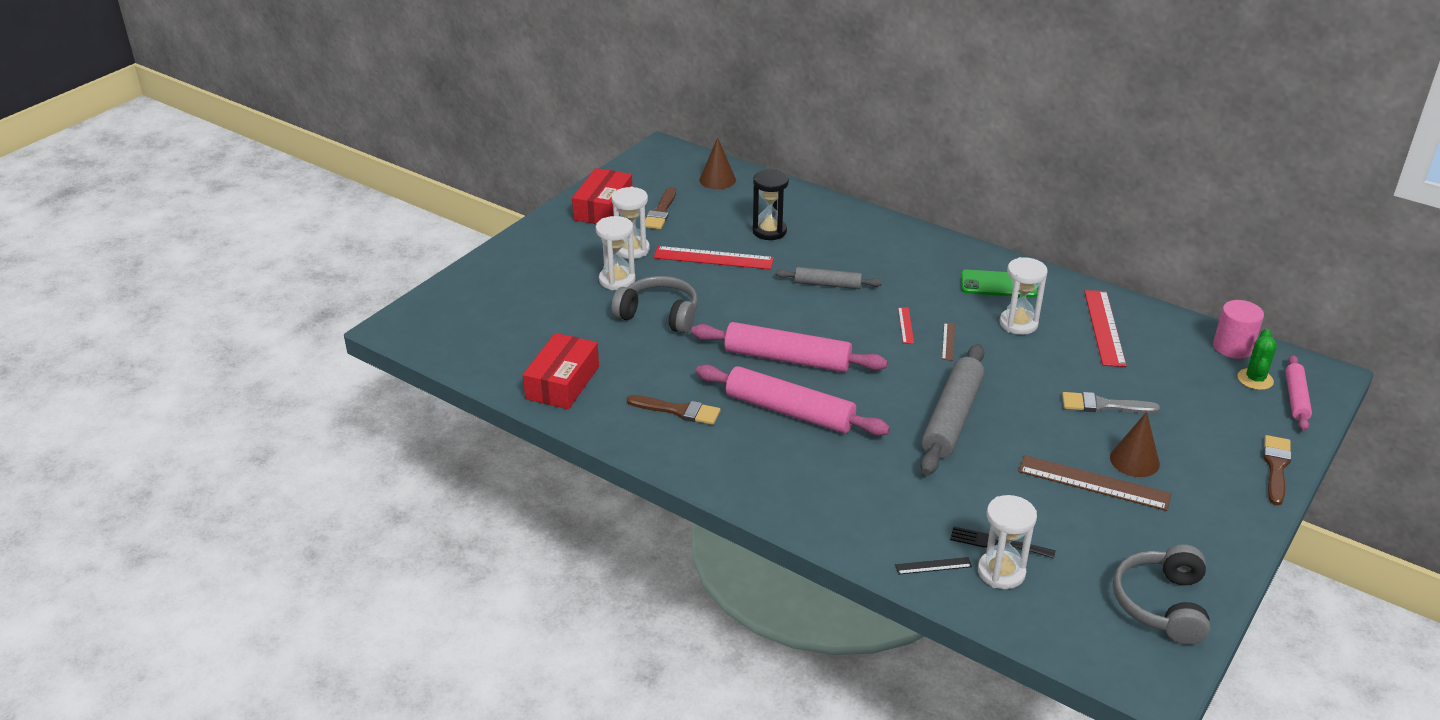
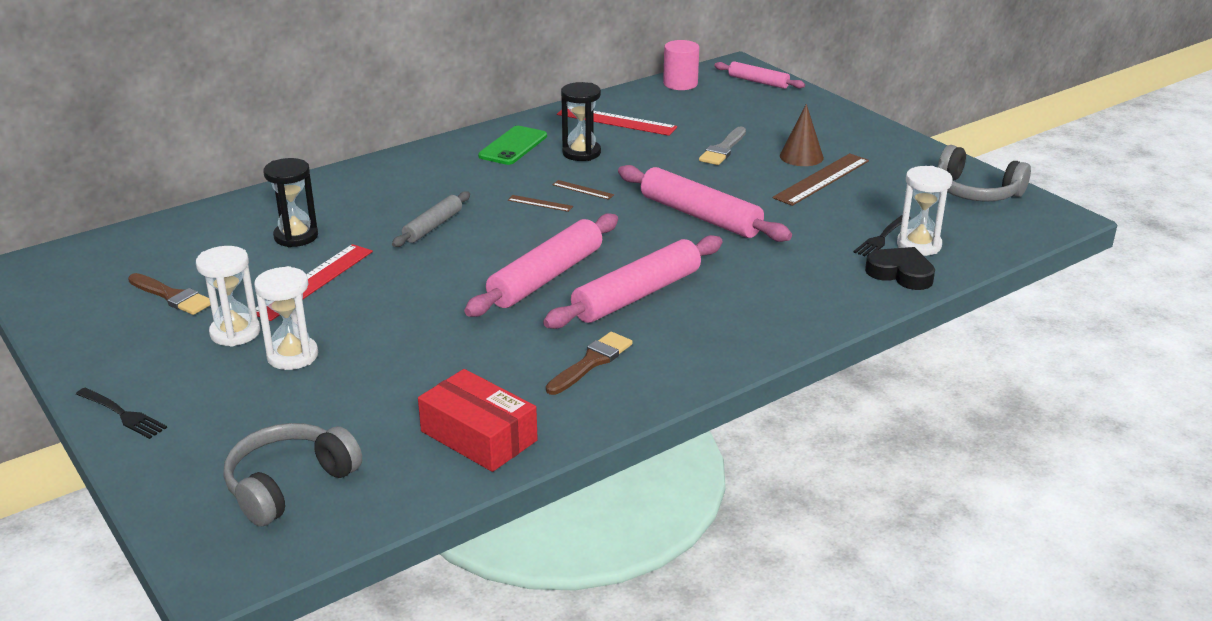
camera: 70 degrees left, 5 degrees down
red box [572,168,632,224] -> none
grey headphones [611,276,698,334] -> grey headphones moved to [224,423,362,527]
brown cone [699,137,736,189] -> none
black ruler [895,557,972,575] -> black heart [865,247,935,290]
red ruler [898,307,914,344] -> brown ruler [508,195,573,212]
grey rolling pin [920,344,985,475] -> pink rolling pin [618,165,792,242]
white hourglass [1000,257,1048,335] -> black hourglass [561,82,601,161]
green cactus [1237,329,1277,390] -> none
brown brush [1263,435,1292,505] -> none
none -> black fork [76,388,167,439]

